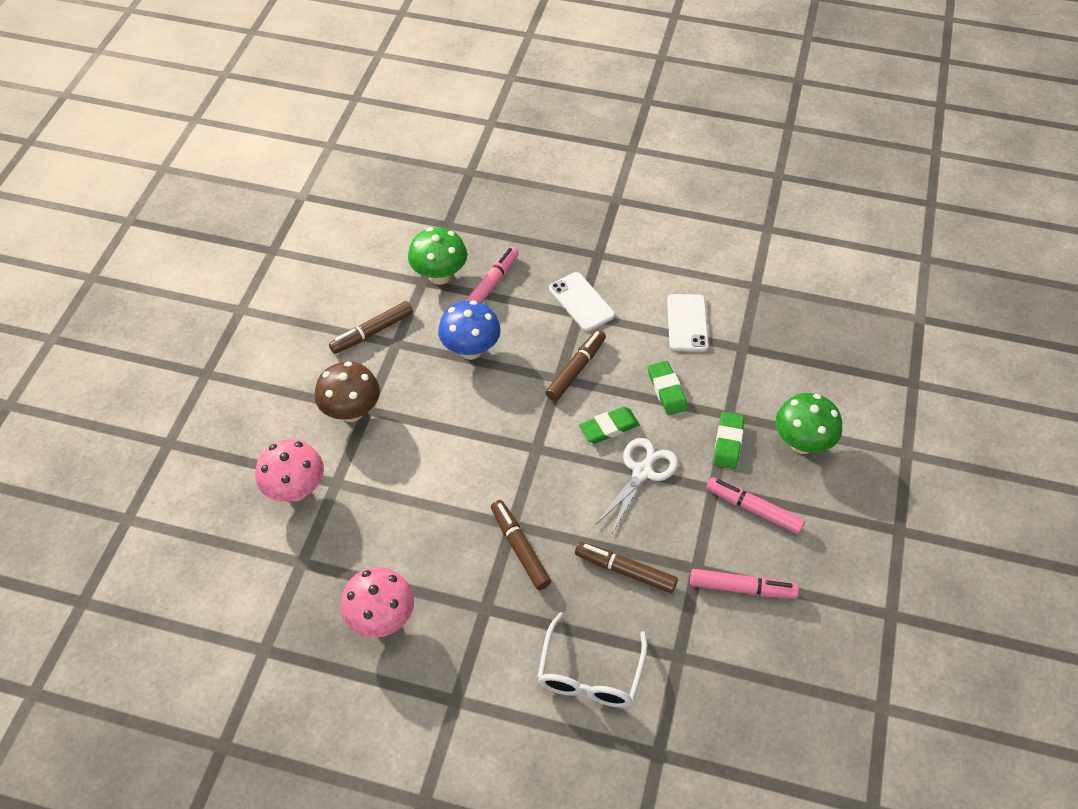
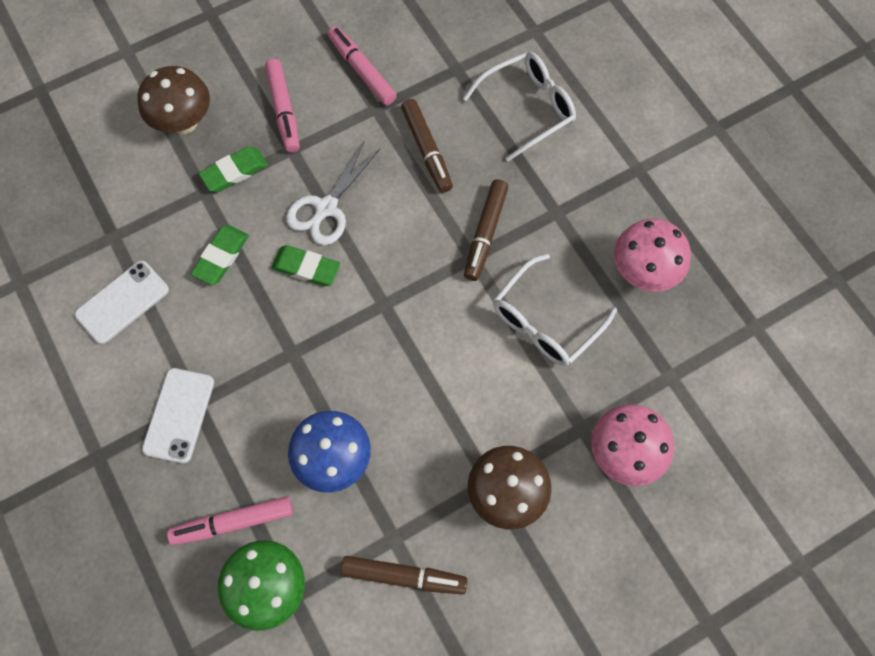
camera: 135 degrees left, 15 degrees up
brown marker [546,330,606,401] -> none
white scissors [596,438,678,533] -> white scissors turned 45 degrees counterclockwise [286,142,380,245]
green mushroom [776,393,842,454] -> brown mushroom [137,66,210,134]
none -> white glasses [493,254,617,366]

